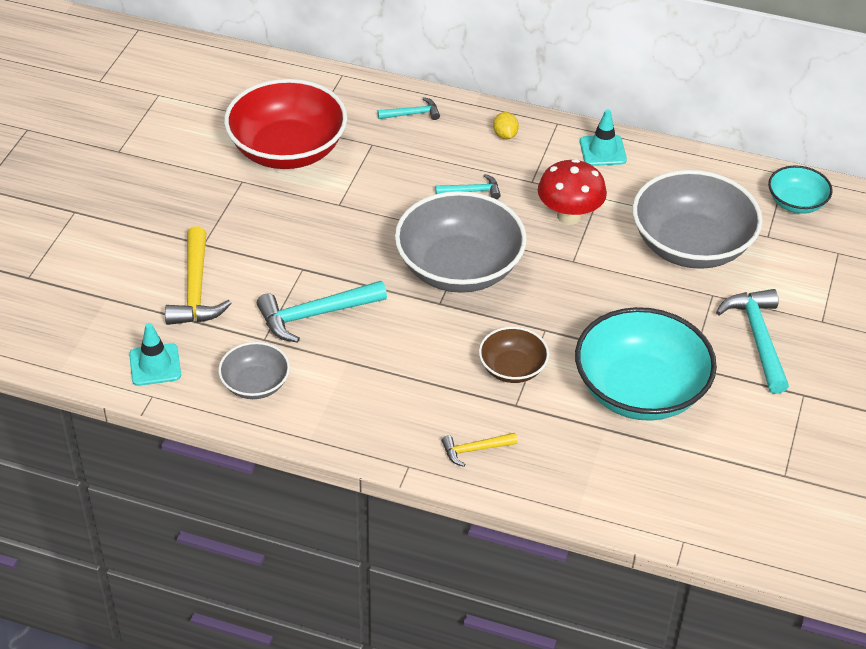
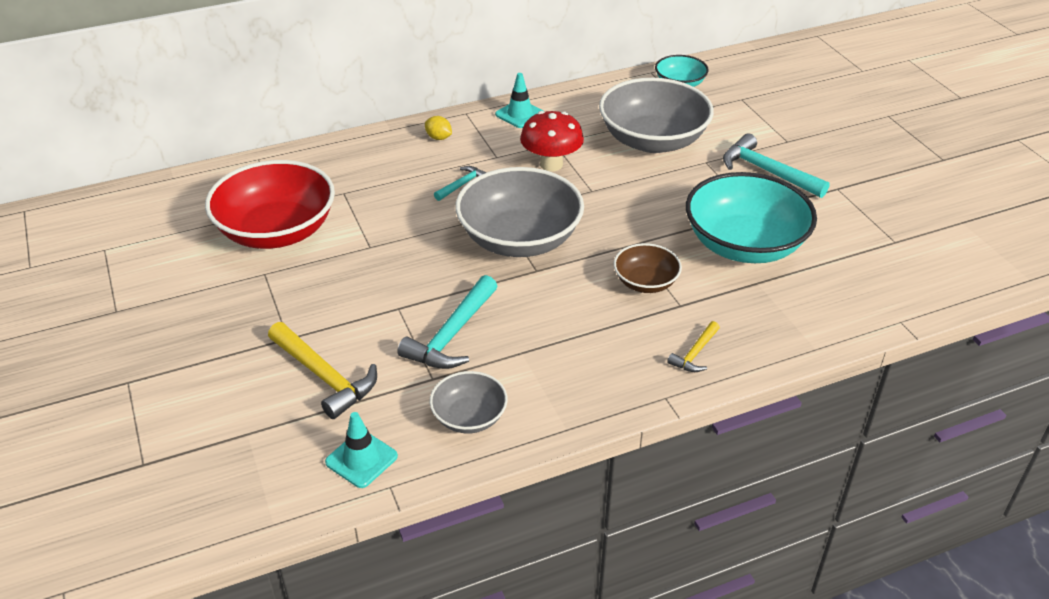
camera: 40 degrees left, 5 degrees down
turquoise hammer [377,97,440,120] -> none

